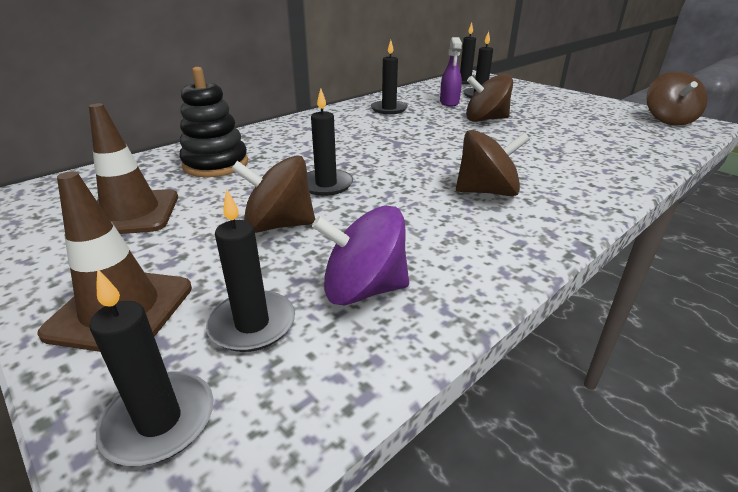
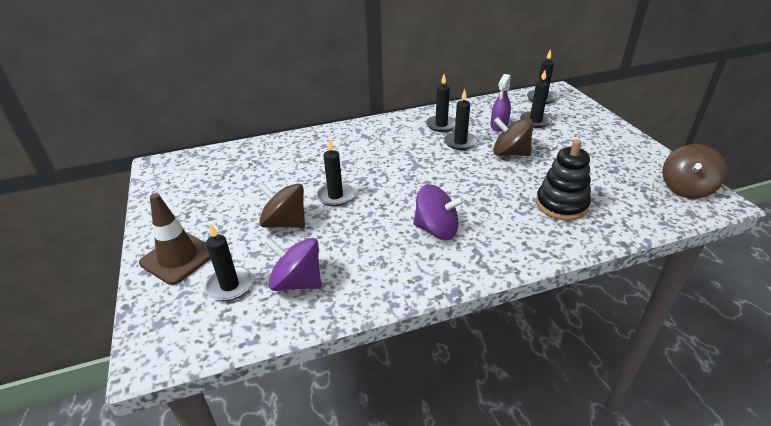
camera: 25 degrees right, 5 degrees up
brown traffic cone [89,103,178,234] -> none
black candle [90,269,214,466] -> black candle moved to [444,89,477,150]
black stacking toy [180,67,248,177] -> black stacking toy moved to [536,139,591,220]
brown spinning top [456,130,530,196] -> purple spinning top [413,184,465,240]

